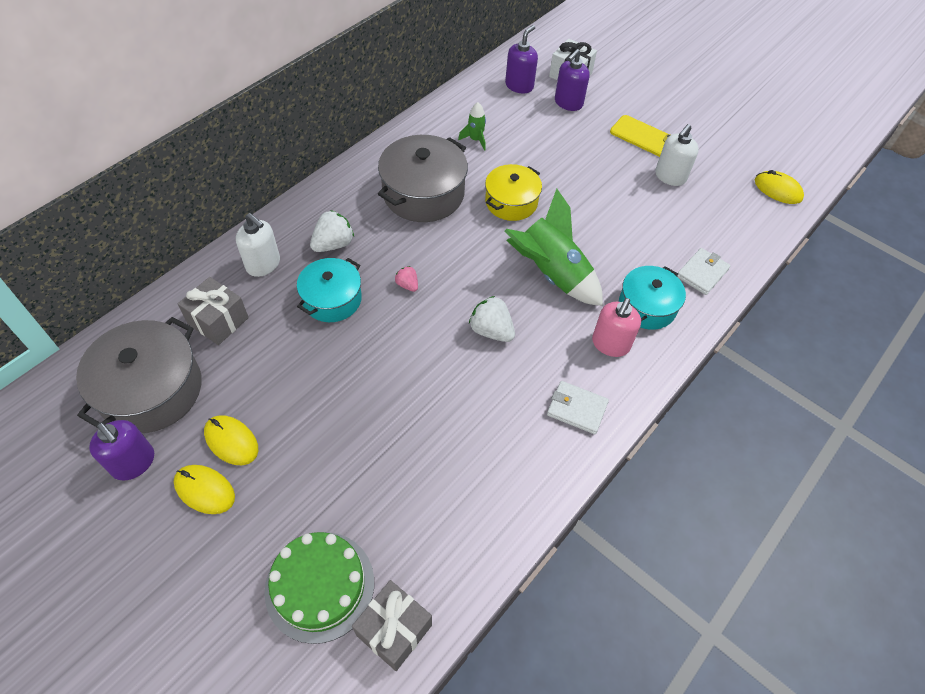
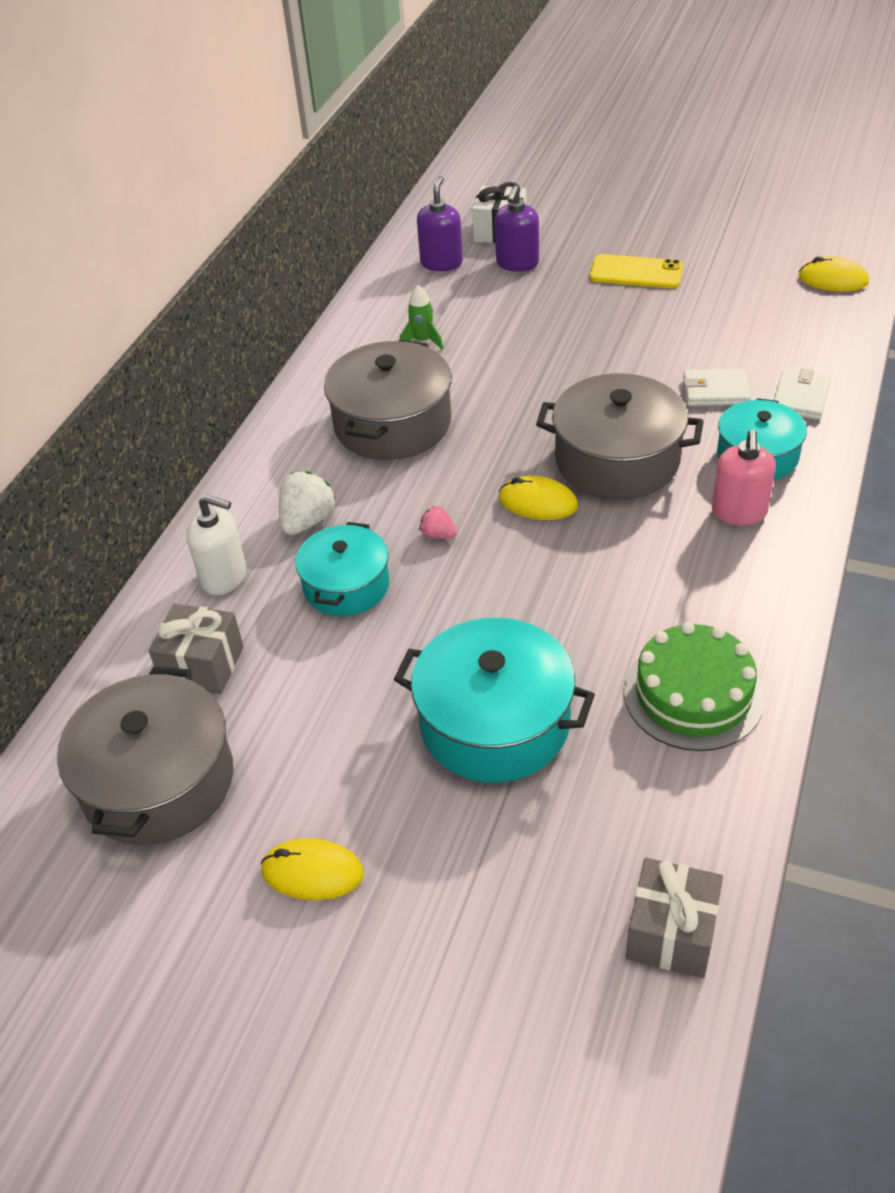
camera: 15 degrees left, 10 degrees down
purple soap dispenser [89,420,154,480] -> none
yellow mouse [204,415,258,465] -> yellow mouse moved to [498,476,578,520]
green cake [264,532,374,644] -> green cake moved to [624,622,765,751]
white strawberry [469,296,515,342] -> none
yellow pot [485,164,542,221] -> none
green rocket [504,189,603,306] -> grey pot [536,373,704,500]
white wallet [547,381,609,434] -> white wallet moved to [683,369,750,406]
white soap dispenser [655,124,699,186] -> none
none -> turquoise pot [394,618,595,782]

